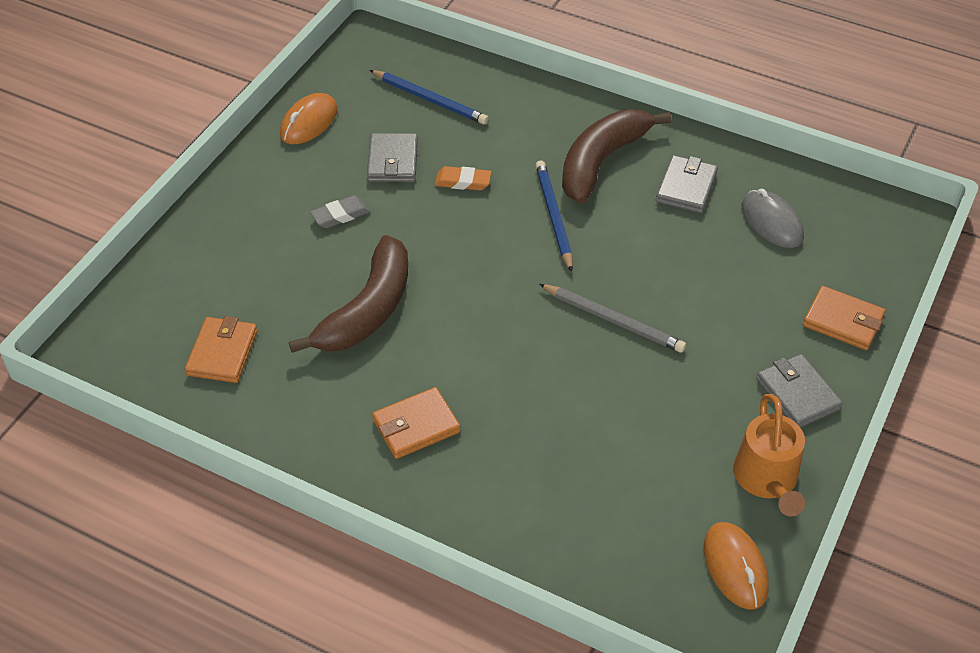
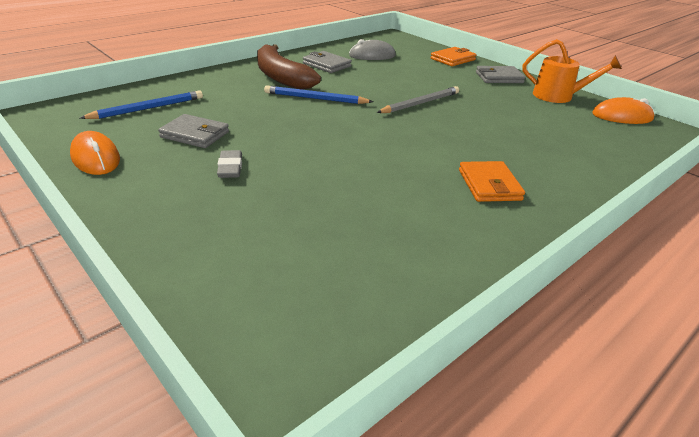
camera: 70 degrees left, 15 degrees down
orange wallet [185,316,257,383] -> none
brown banana [289,235,408,353] -> none
orange eraser [434,166,491,190] -> none

